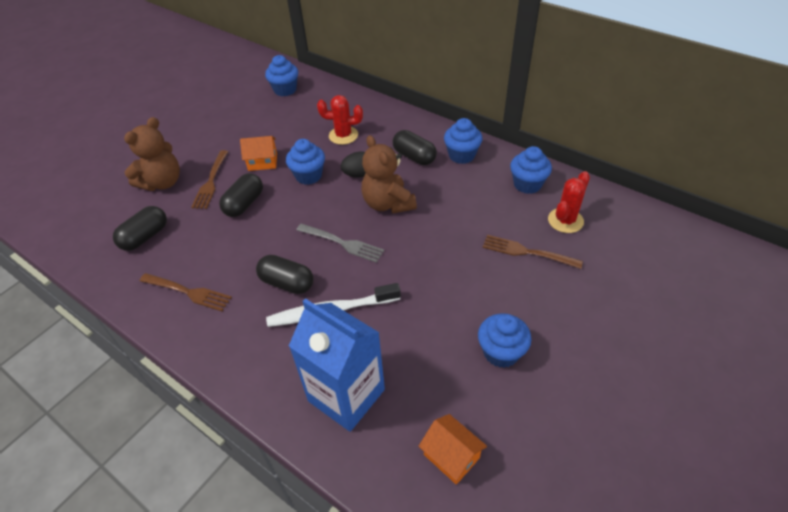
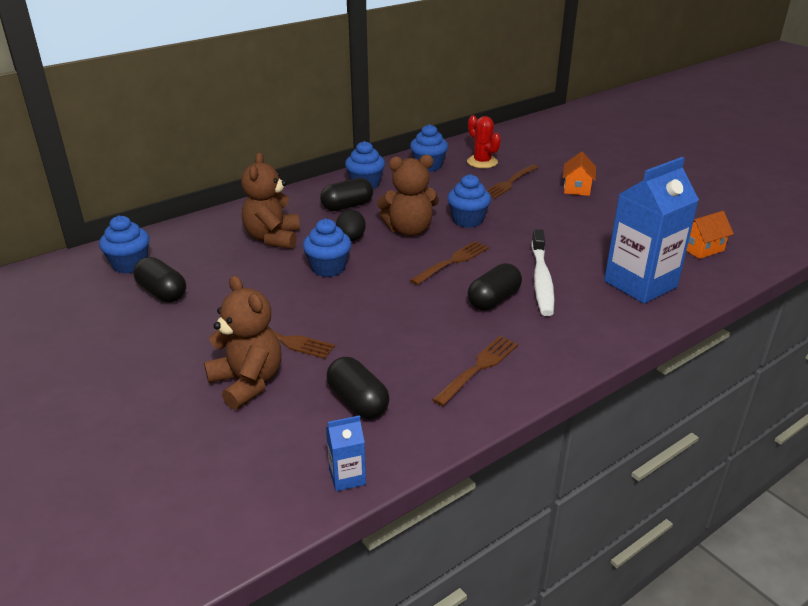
camera: 75 degrees left, 15 degrees down
black capsule [219,173,263,217] -> black capsule moved to [133,257,186,302]
orange house [240,136,277,171] -> orange house moved to [563,152,596,196]
grey fork [296,224,384,263] -> brown fork [410,241,489,285]
red cactus [317,95,363,145] -> brown teddy bear [241,153,300,249]
blue cupcake [478,314,532,368] -> blue cupcake moved to [447,174,491,228]
none -> blue carton [326,415,366,491]

